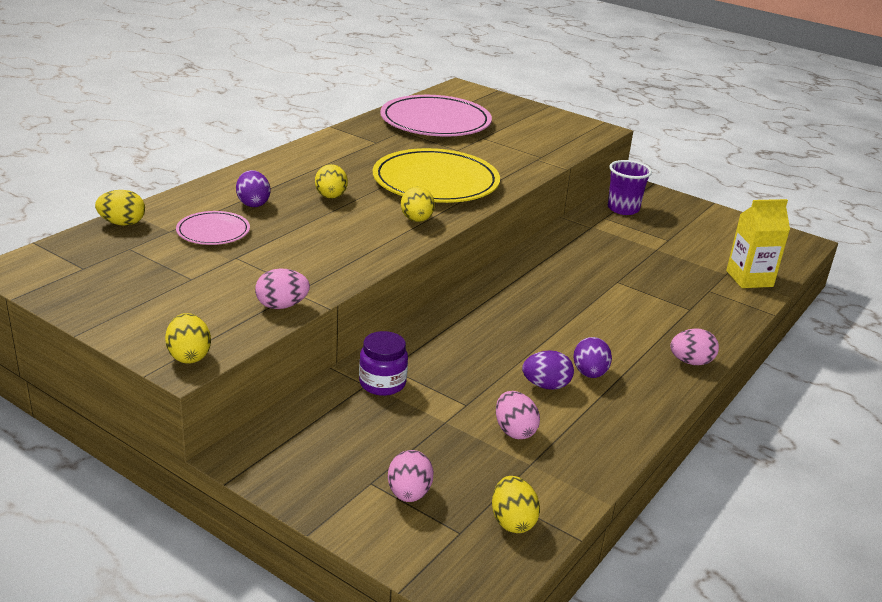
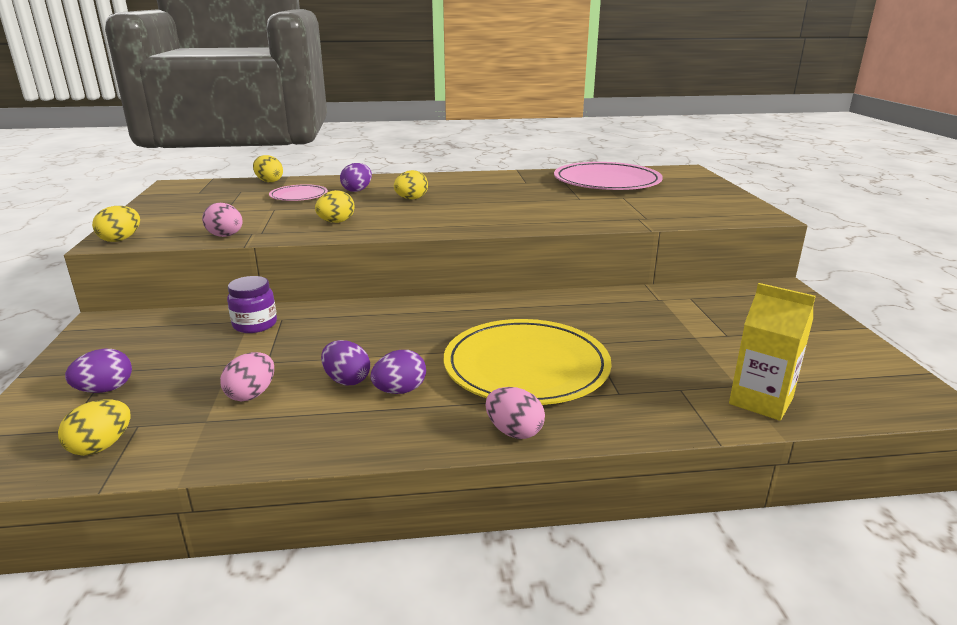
camera: 50 degrees right, 5 degrees down
yellow plate [373,148,500,203] -> yellow plate moved to [444,319,612,405]
pink egg [388,450,434,502] -> purple egg [65,349,132,393]
yellow egg [401,187,435,222] -> yellow egg moved to [315,190,355,223]
purple cup [608,160,652,215] -> none

